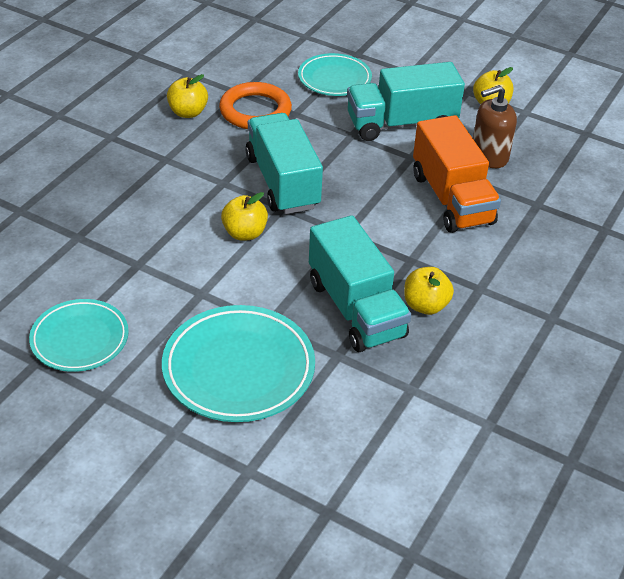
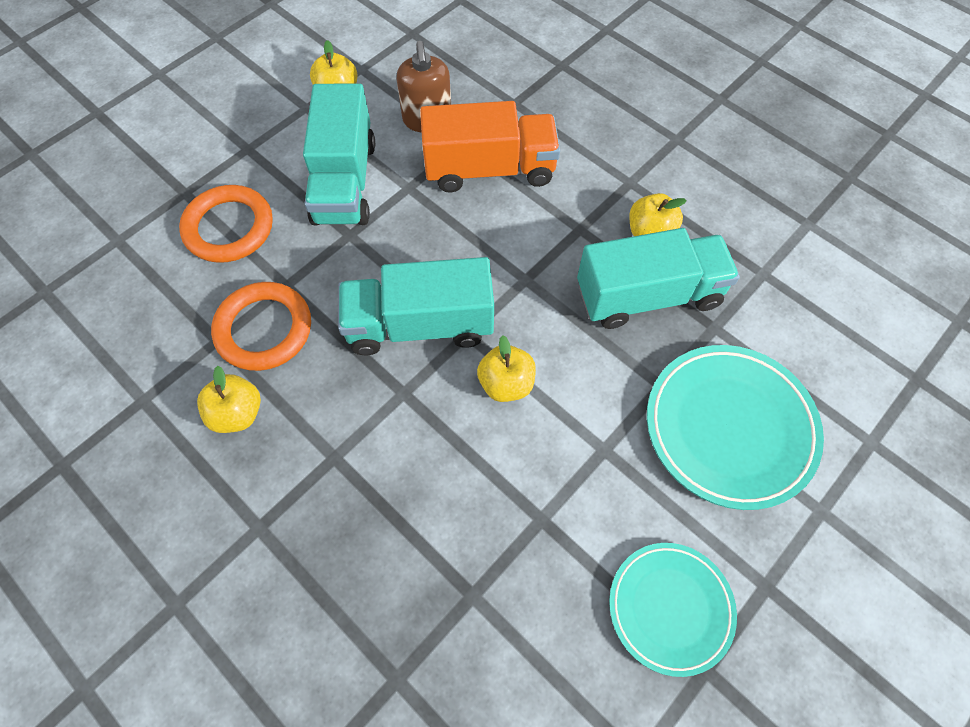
camera: 75 degrees left, 20 degrees up
turquoise plate [298,53,372,96] -> orange ring [179,185,273,263]

